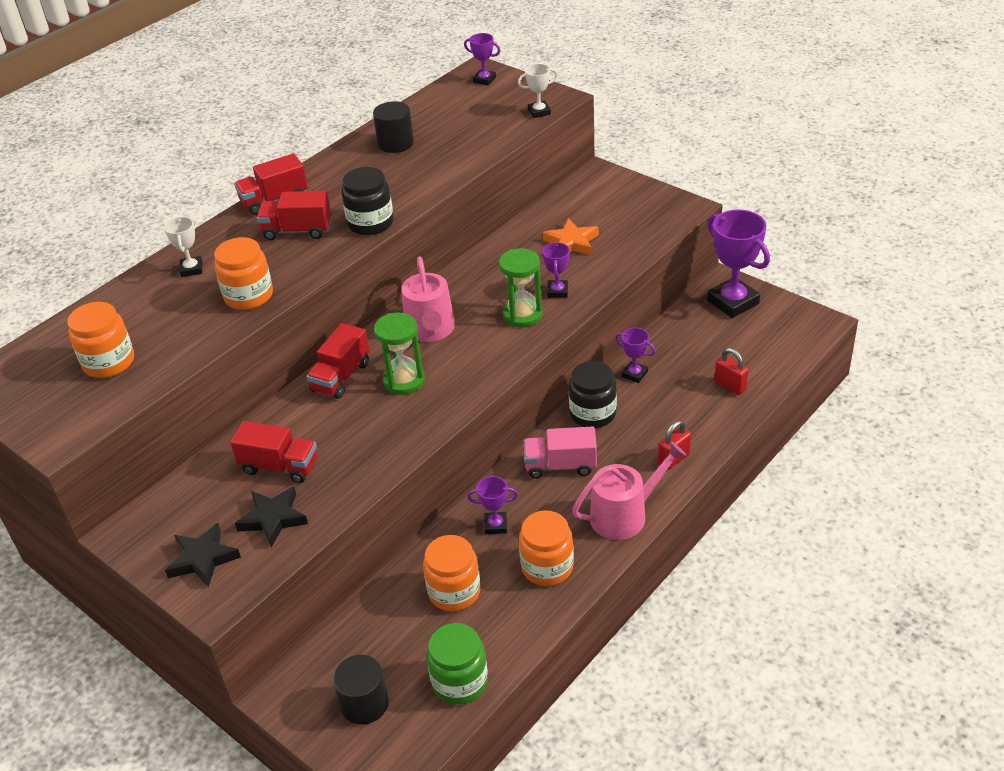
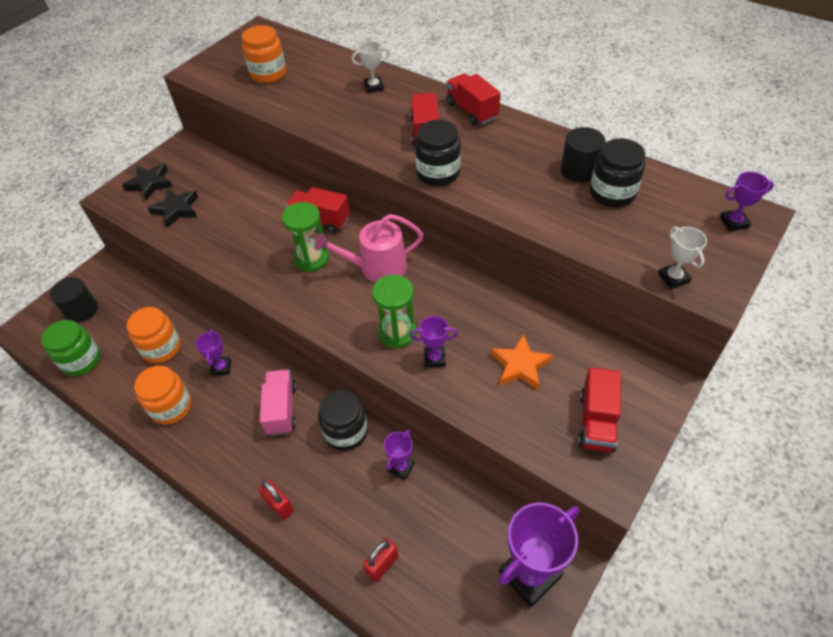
camera: 85 degrees right, 10 degrees up
orange jar [214,237,273,310] -> none
red truck [230,421,317,483] -> red truck moved to [578,367,621,452]
purple trophy [464,33,500,85] -> purple trophy turned 60 degrees clockwise [720,172,774,231]
pink watering can [572,442,686,540] -> none
none -> black jar [590,138,645,207]

